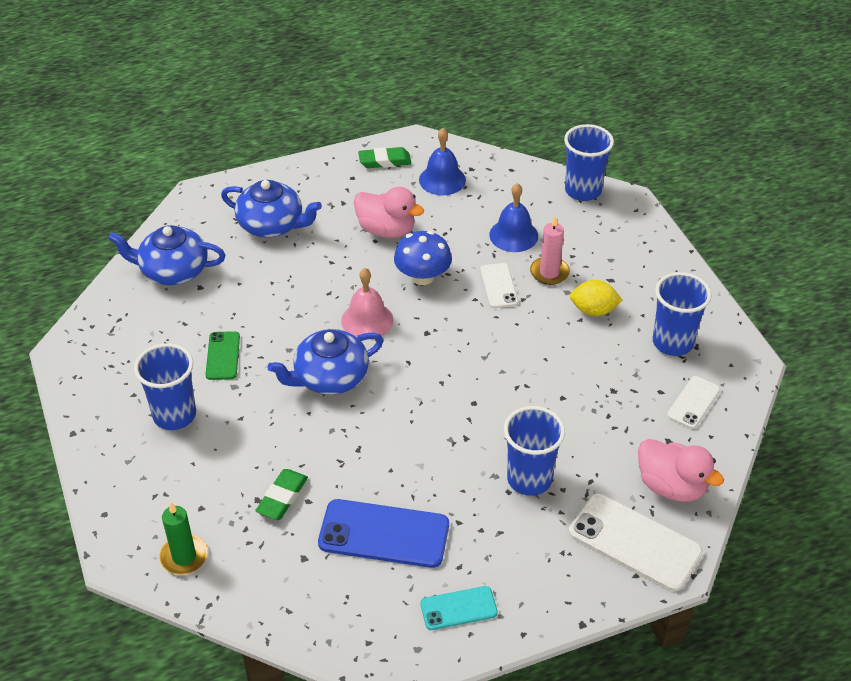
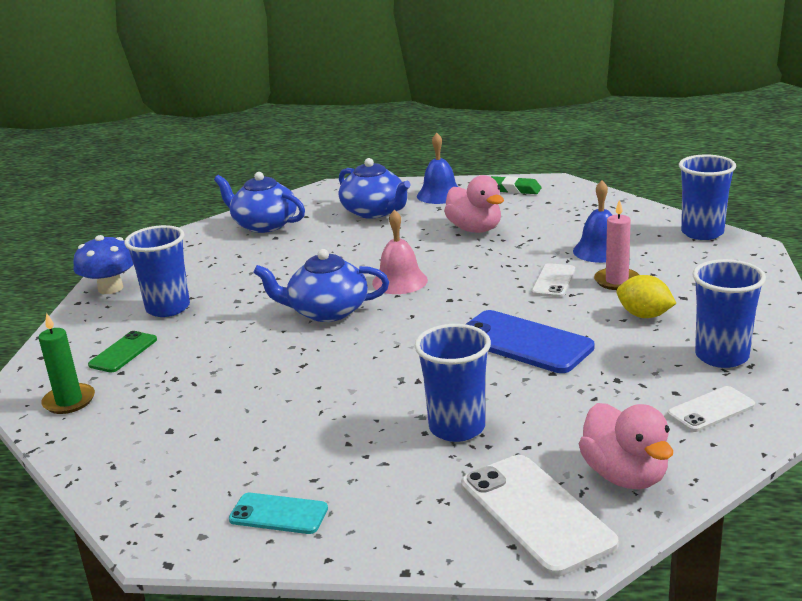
camera: 30 degrees right, 20 degrees down
green phone [206,331,240,380] -> green phone moved to [88,331,157,372]
green eraser [255,469,308,520] -> none
blue phone [318,499,449,568] -> blue phone moved to [466,310,595,373]
blue mushroom [394,231,452,285] -> blue mushroom moved to [74,235,134,294]
blue bell [419,128,466,195] -> blue bell moved to [417,133,458,204]

